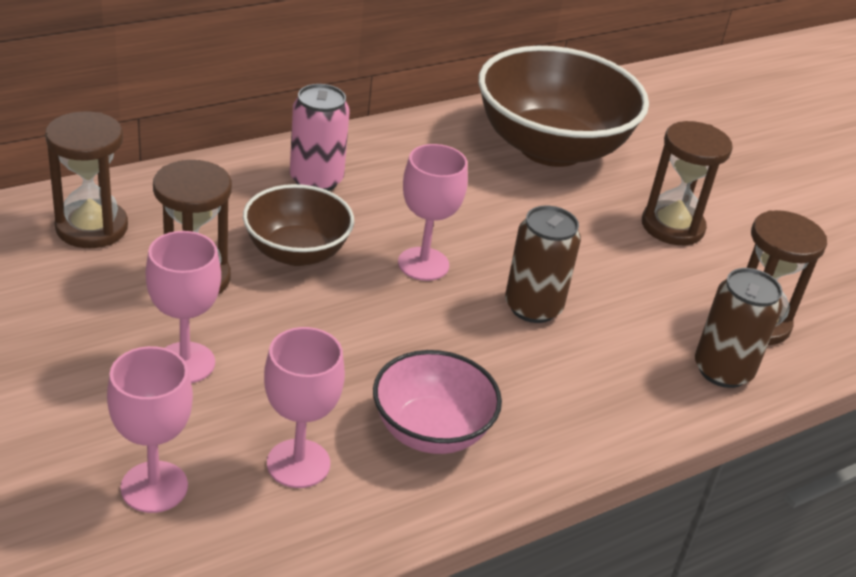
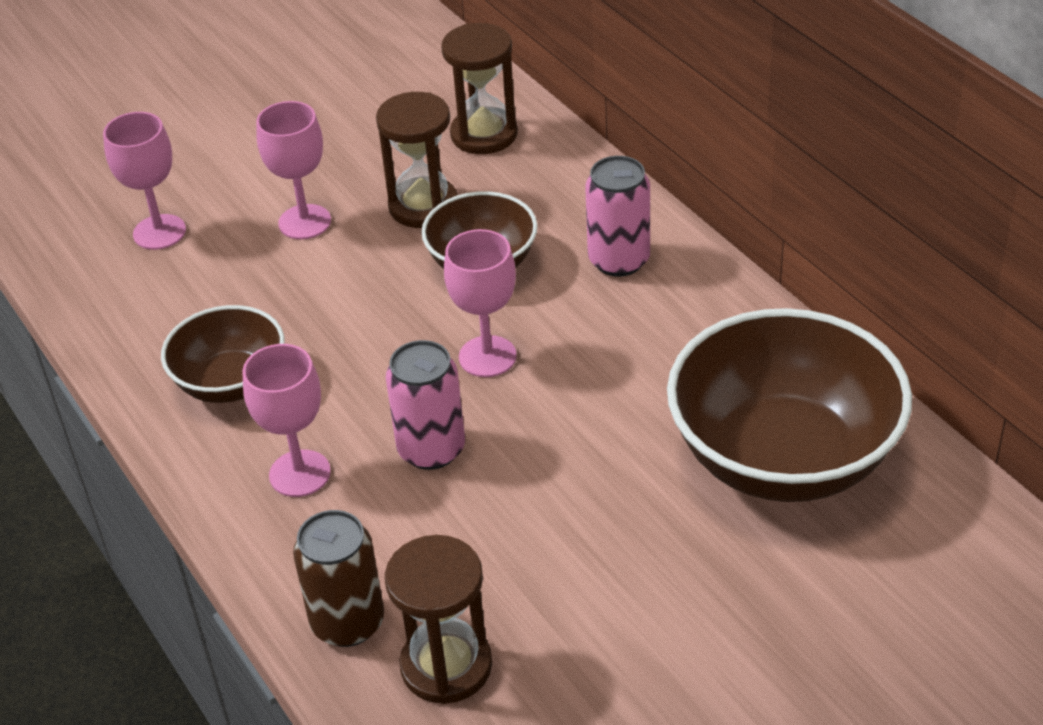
camera: 95 degrees right, 5 degrees up
pink goblet [264,327,345,488] -> pink goblet moved to [242,344,331,497]
pink bowl [373,350,502,454] -> brown bowl [161,305,285,403]
brown can [505,206,581,323] -> pink can [386,340,465,470]
brown hourglass [642,121,733,245] -> none

